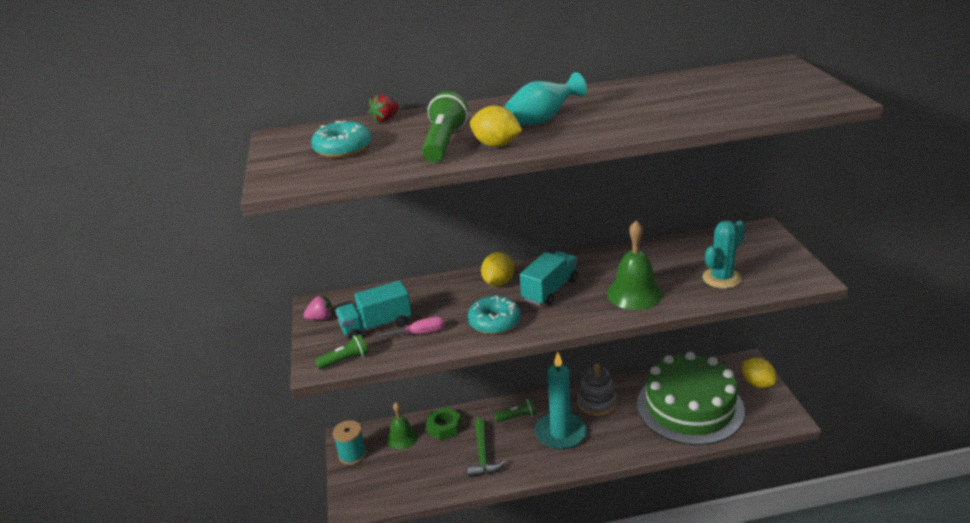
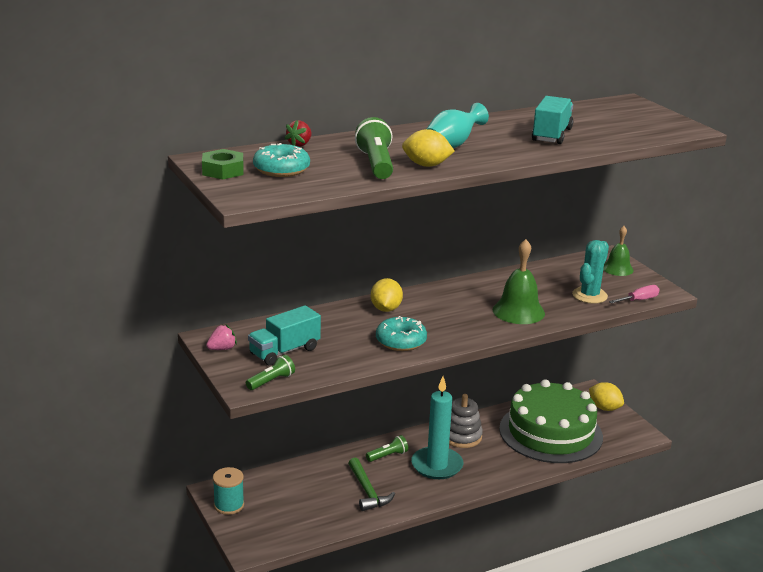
camera: 20 degrees left, 5 degrees down
pink screwdriver [375,316,445,338] -> pink screwdriver moved to [609,285,660,304]
green bell [387,402,418,449] -> green bell moved to [603,226,634,276]
green nut [426,407,461,441] -> green nut moved to [202,149,244,179]
turquoise truck [520,251,578,306] -> turquoise truck moved to [532,96,573,144]

